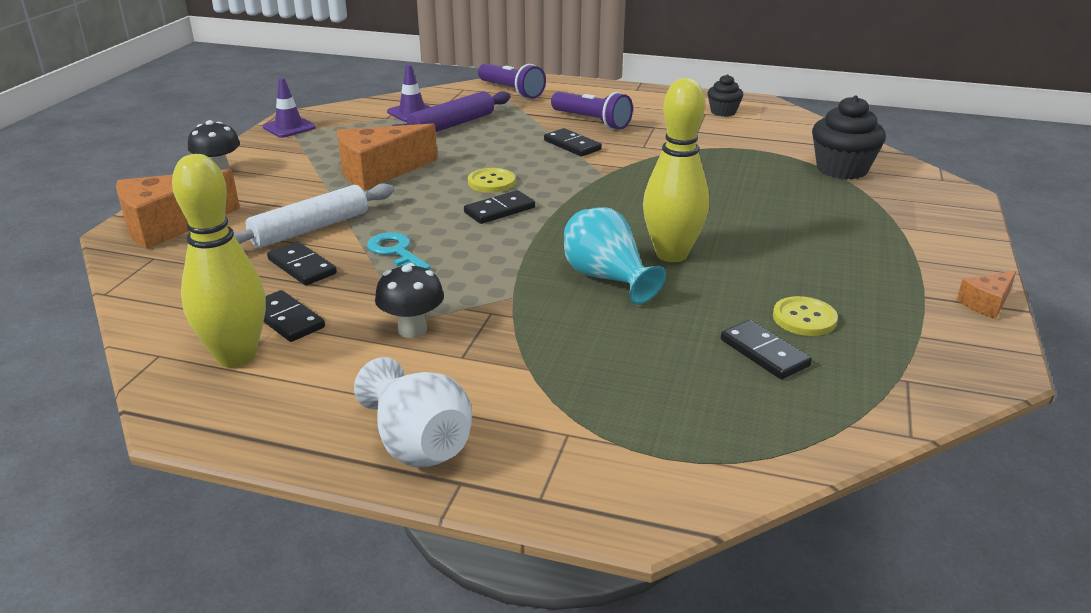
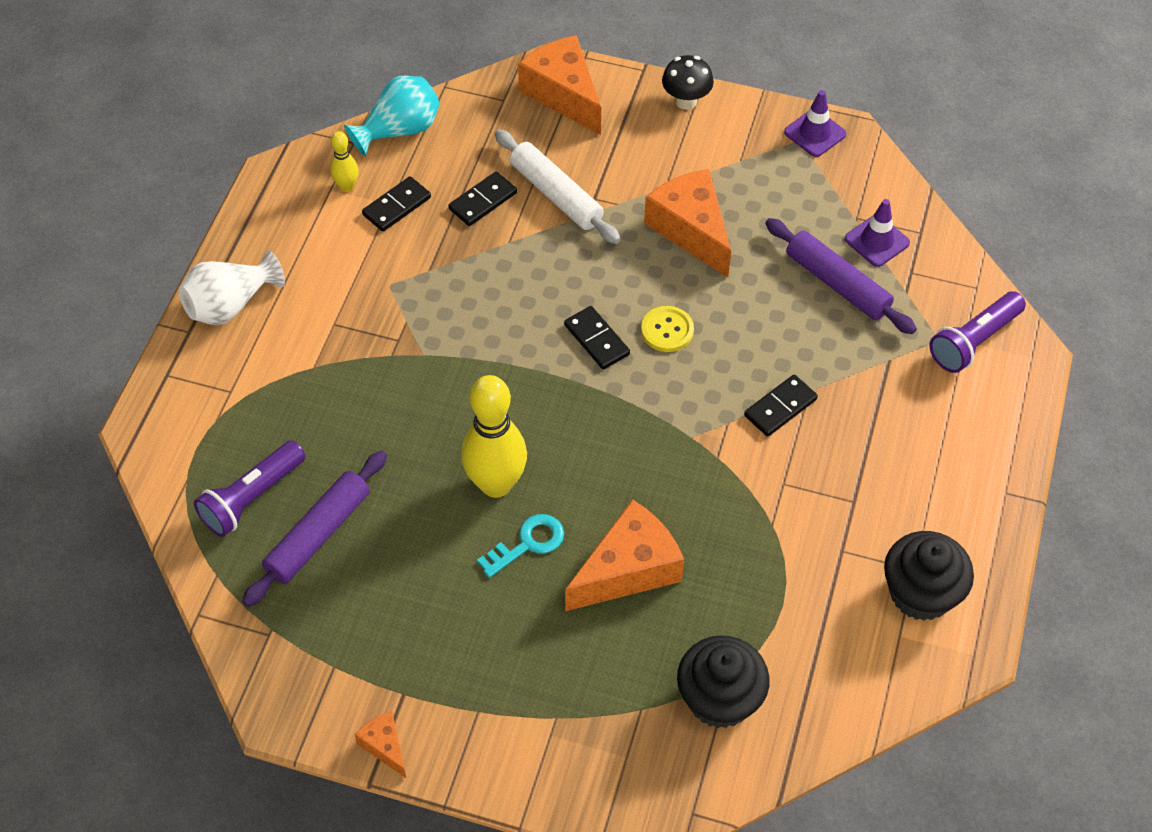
camera: 90 degrees right, 25 degrees up
yellow bowling pin [172,154,266,368] -> yellow bowling pin [330,131,359,192], size x0.48
turquoise key [367,232,431,270] -> turquoise key moved to [477,514,564,578]
black mushroom [375,263,444,338] -> none
purple flashlight [551,92,633,130] -> purple flashlight moved to [194,440,305,537]
turquoise vase [564,207,666,305] -> turquoise vase moved to [344,75,440,157]
black cupcake [707,74,743,117] -> black cupcake [884,531,974,621], size x1.72
black domino [721,320,812,379] -> purple rolling pin [242,451,387,607]
yellow button [773,296,838,336] -> none
none -> orange cheese [565,499,684,611]

